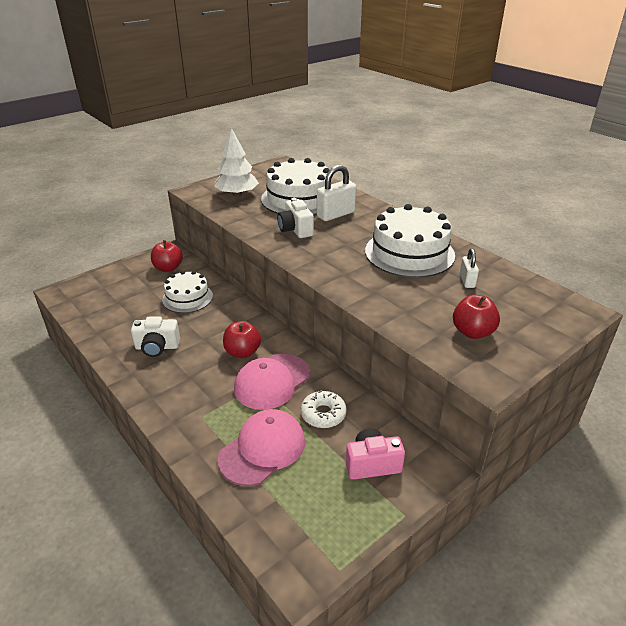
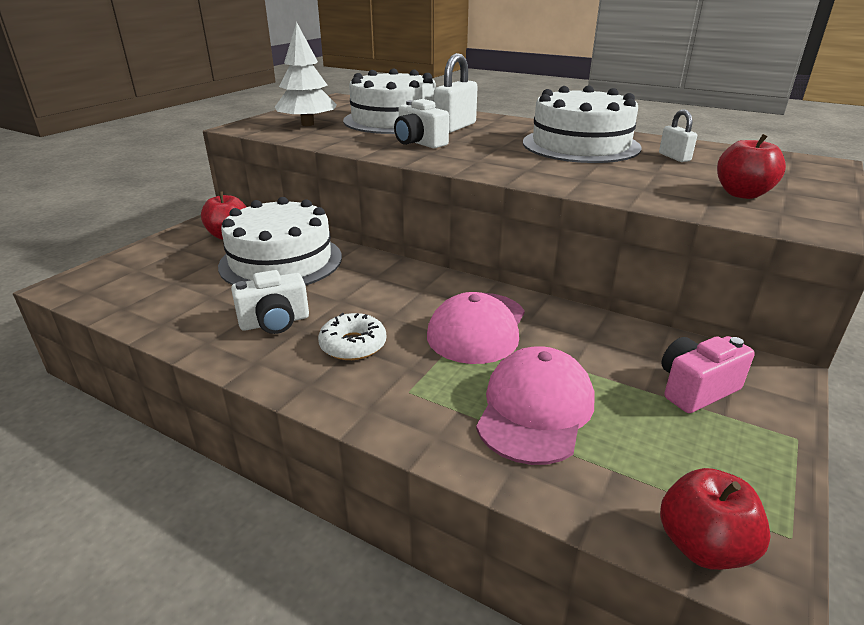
camera: 20 degrees left, 5 degrees down
white cake [162,271,213,313] -> white cake [218,197,342,285], size x1.63
red apple [223,321,261,358] -> red apple moved to [660,468,771,570]
white donut [301,390,347,428] -> white donut moved to [318,313,386,360]

